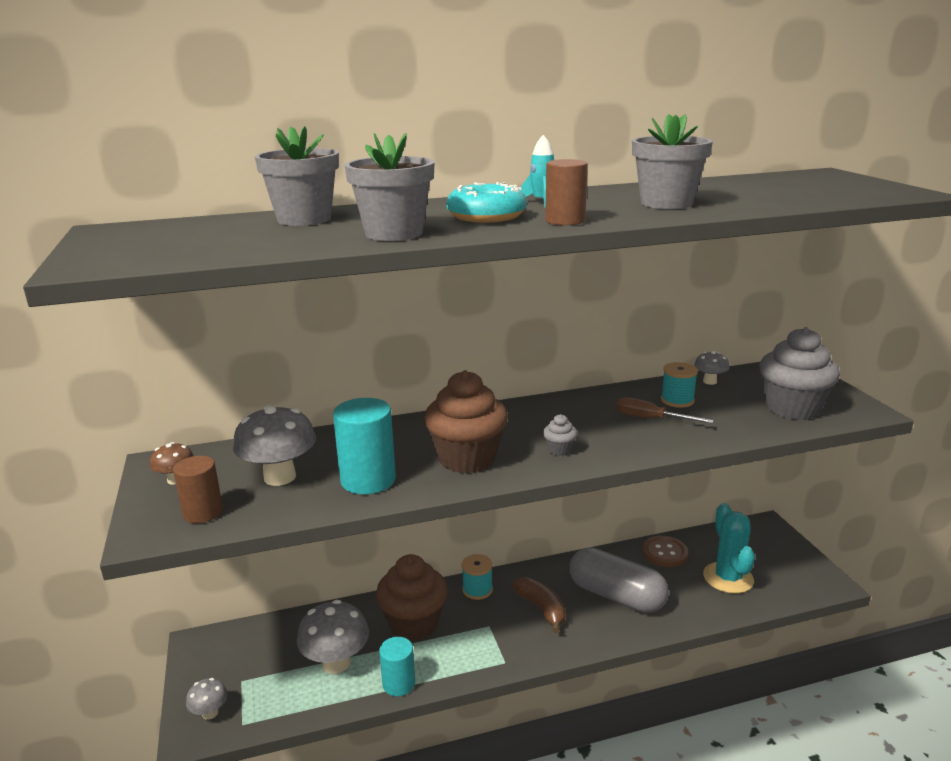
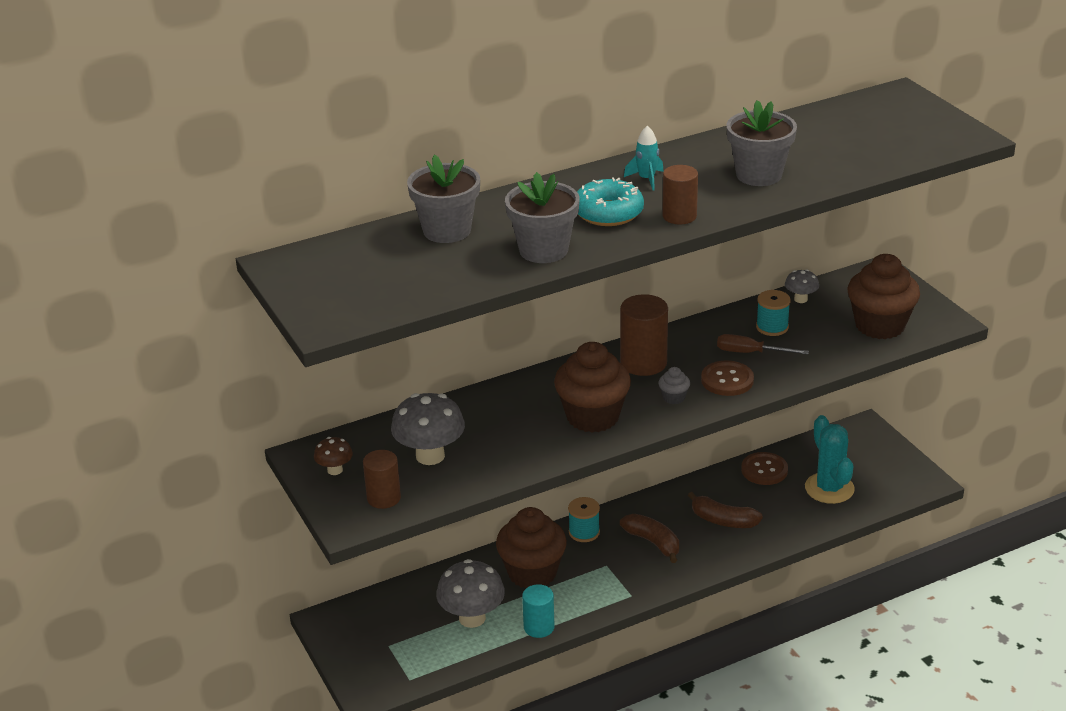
camera: 10 degrees left, 10 degrees up
grey mushroom [186,678,228,720] -> none
turquoise cylinder [333,398,396,494] -> none
grey capsule [570,547,669,613] -> brown banana [688,492,763,528]
grey cupcake [759,327,840,420] -> brown cupcake [847,254,920,339]
none -> brown cylinder [620,294,668,376]
none -> brown button [701,361,754,396]

